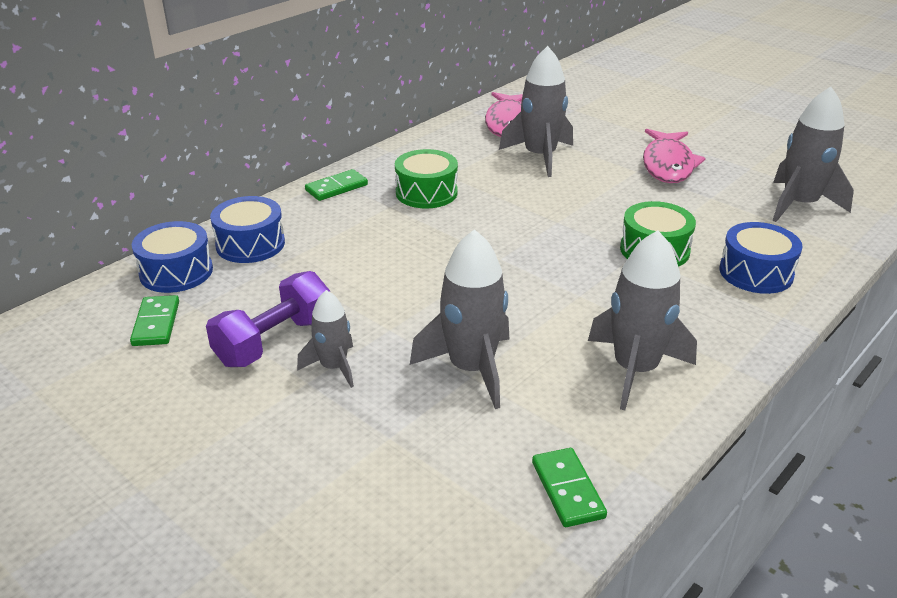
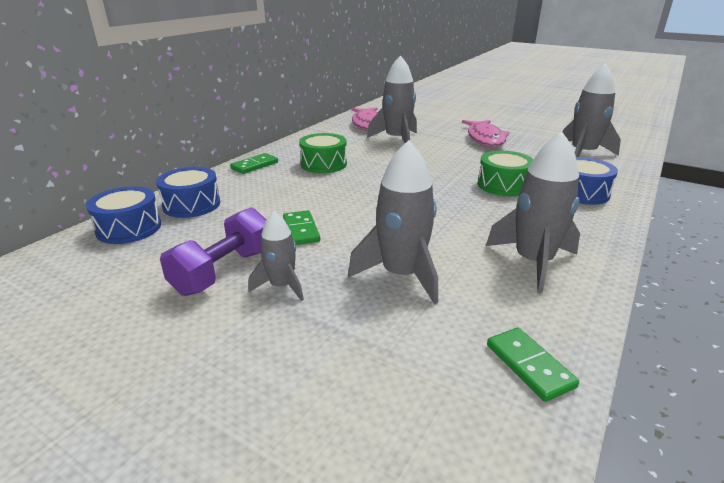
camera: 10 degrees left, 5 degrees down
green domino [130,295,179,346] -> green domino moved to [283,210,320,245]

